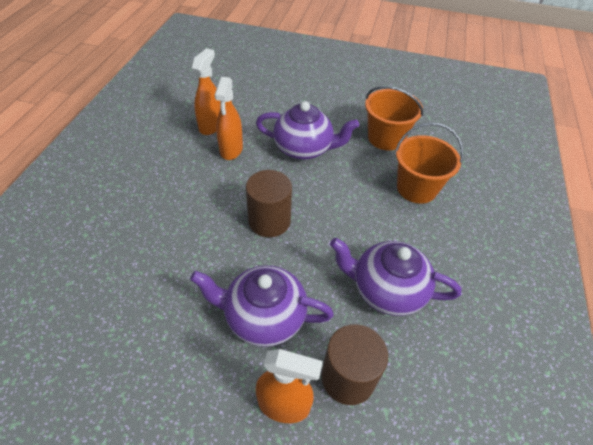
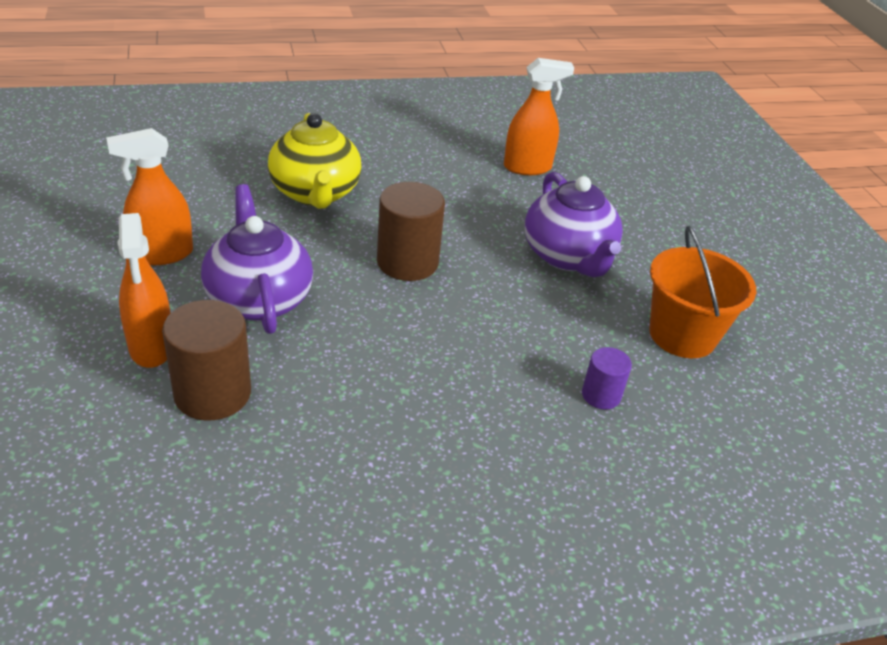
camera: 60 degrees right, 10 degrees down
orange spray bottle [215,77,243,160] -> orange spray bottle moved to [106,128,193,265]
purple teapot [330,238,461,316] -> none
orange bucket [395,122,464,204] -> purple cylinder [582,347,632,410]
none -> yellow teapot [268,113,362,209]

